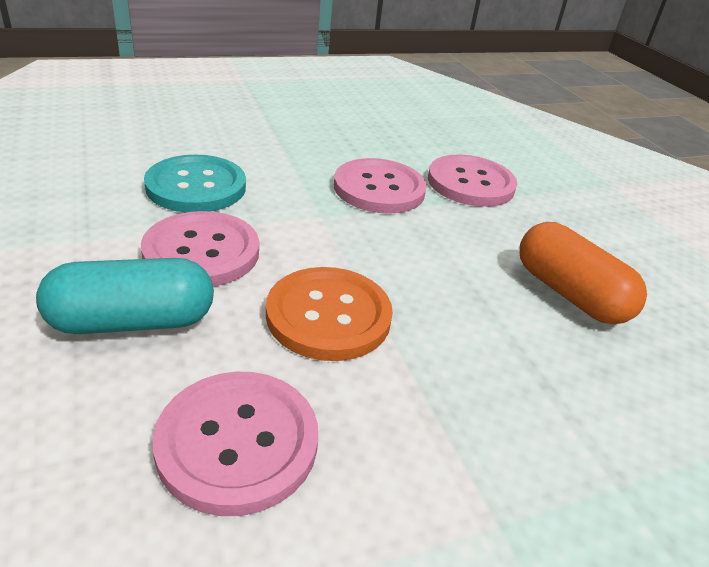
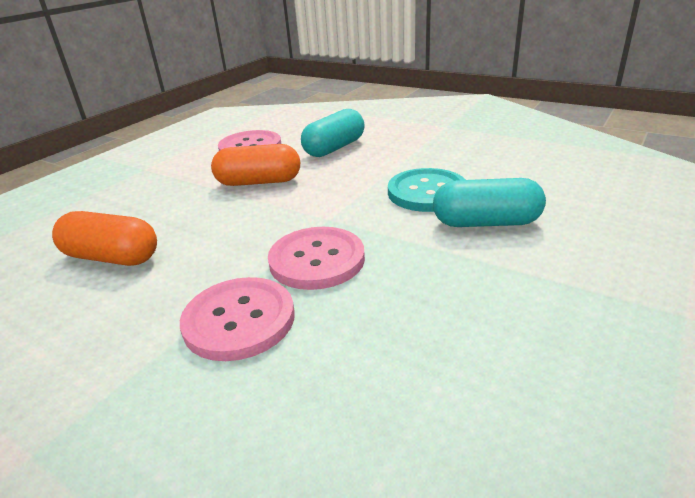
camera: 150 degrees right, 5 degrees down
pink button [141,211,259,287] -> none
orange button [266,267,393,361] -> orange capsule [211,144,300,186]
none -> turquoise capsule [433,178,546,227]

